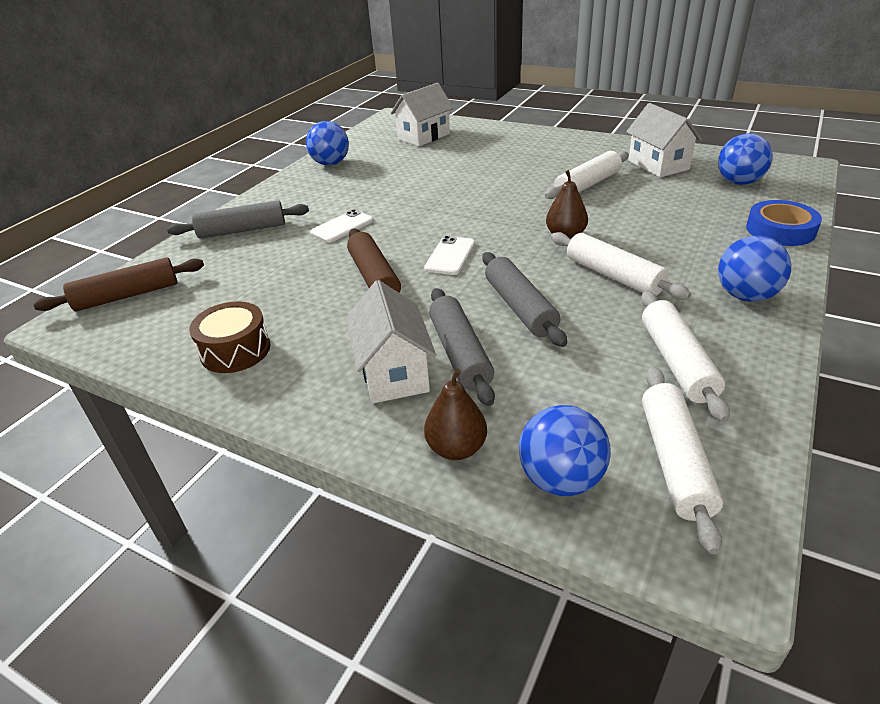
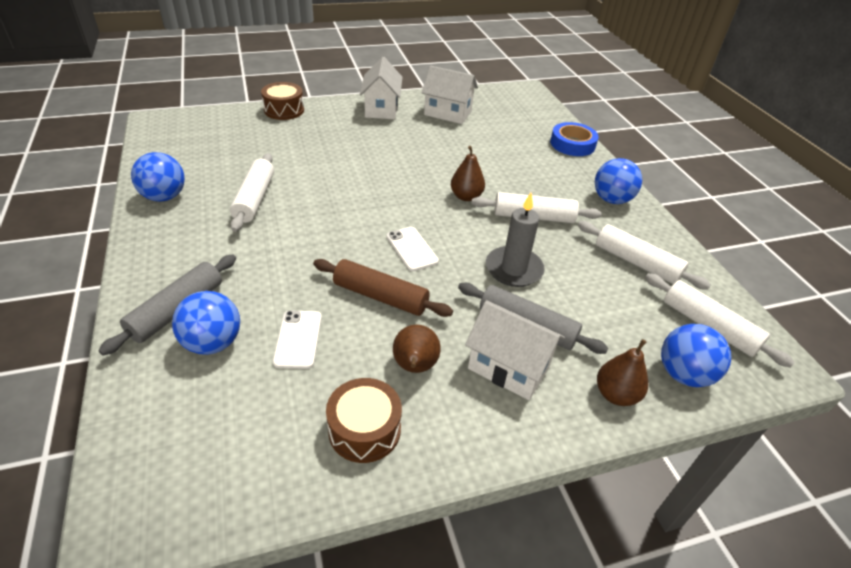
camera: 50 degrees left, 5 degrees up
brown rolling pin [33,257,204,311] -> none
white phone [310,209,373,243] -> white phone moved to [273,310,322,369]
white house [391,83,454,146] -> white house moved to [360,57,403,119]
grey rolling pin [482,252,567,347] -> grey candle [486,193,545,287]
white rolling pin [545,151,629,199] -> white rolling pin moved to [230,153,274,232]
blue ball [718,133,773,185] -> blue ball moved to [172,291,240,355]
none -> brown drum [261,82,304,120]
none -> brown pear [393,325,441,373]

